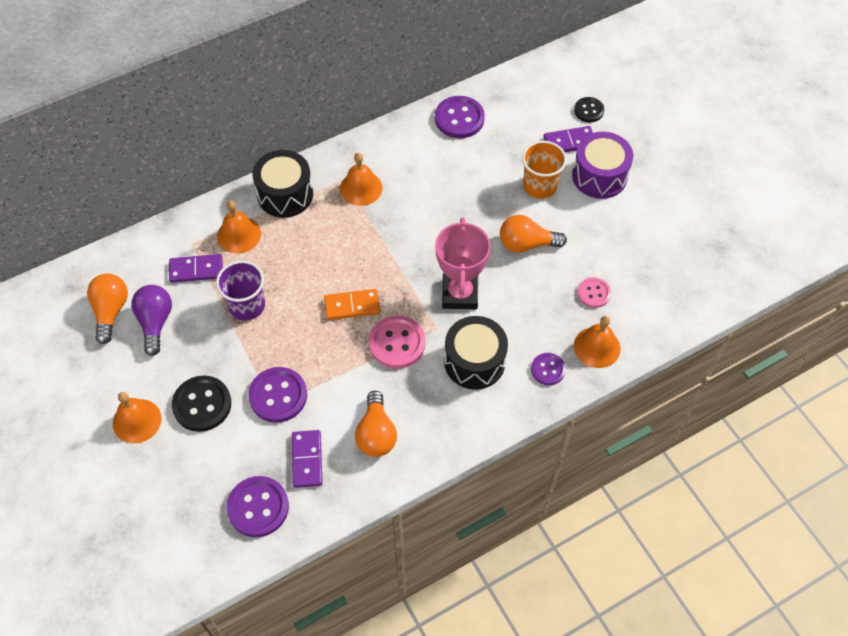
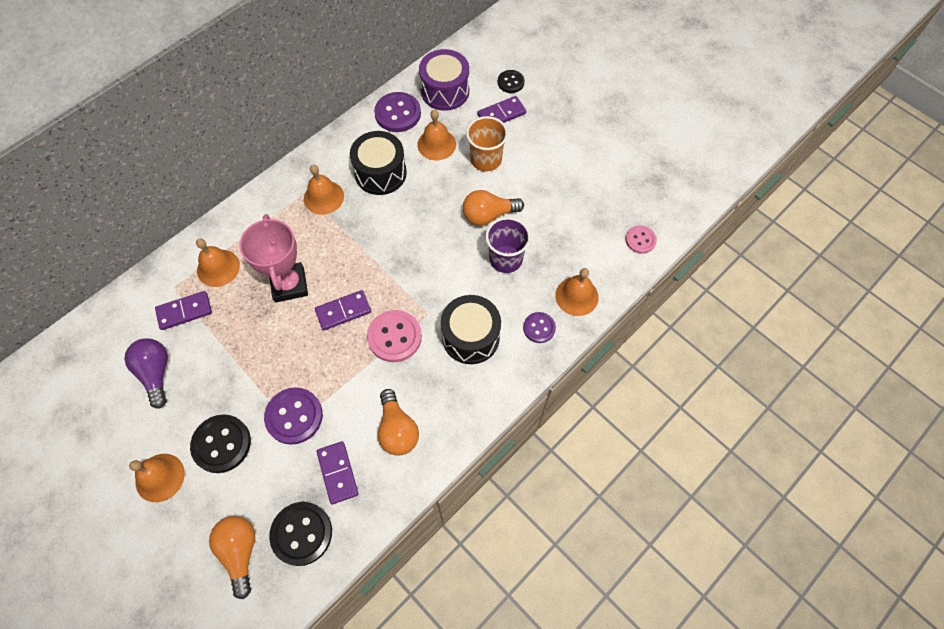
camera: 15 degrees left, 5 degrees up
orange light bulb [87,273,128,344] -> orange light bulb moved to [209,516,255,599]
purple cup [216,260,265,320] -> purple cup moved to [485,217,531,273]
purple button [226,476,289,537] -> black button [269,502,332,566]
black drum [252,150,313,218] -> black drum moved to [350,131,407,195]
orange domino [324,289,380,320] -> purple domino [315,290,371,330]
pink trophy [435,218,491,309] -> pink trophy moved to [240,214,308,303]
purple drum [572,132,633,199] -> purple drum moved to [419,49,469,111]
pink button [578,278,611,308] -> pink button moved to [625,225,657,254]
none -> orange bell [417,110,456,160]

